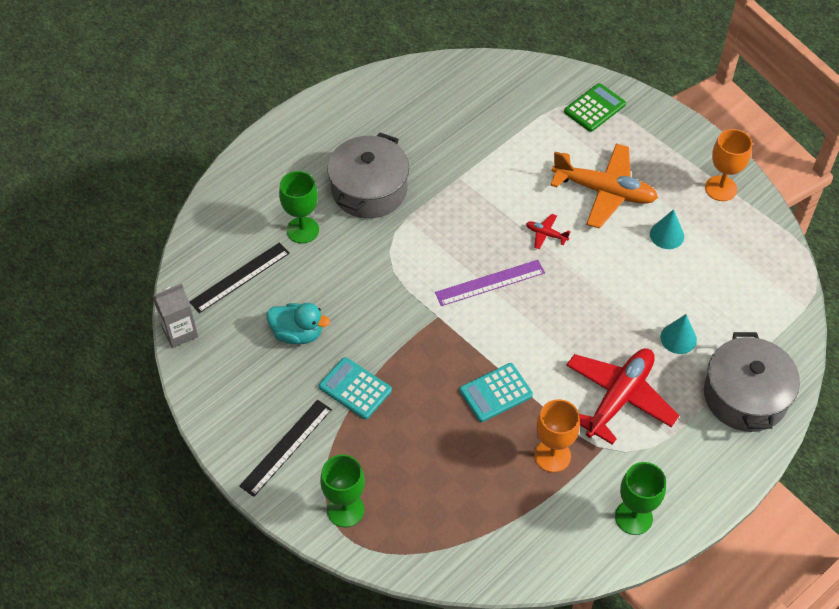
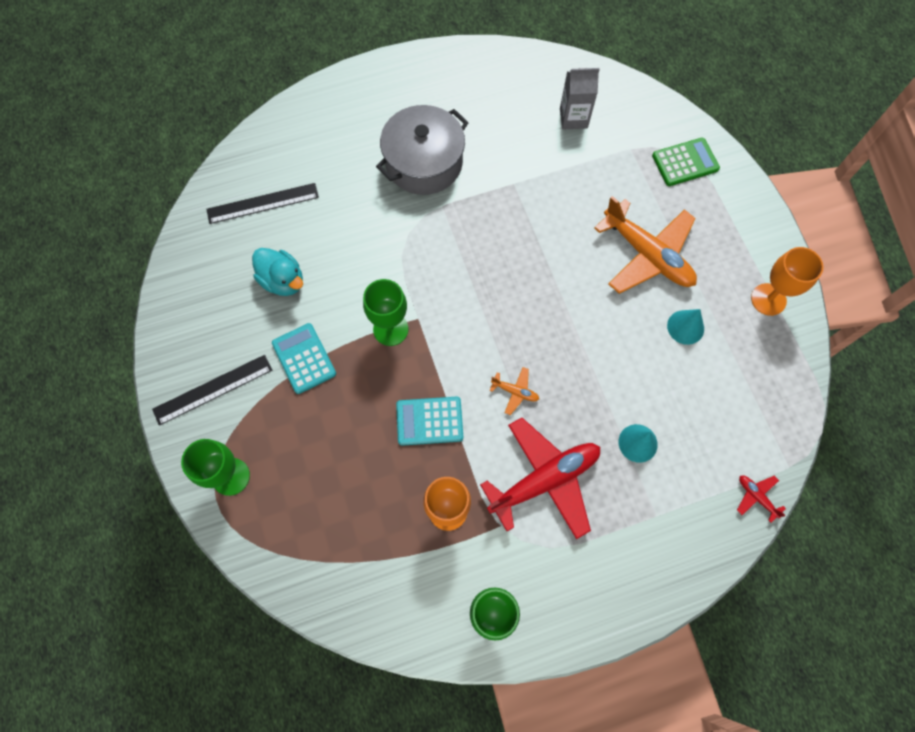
camera: 25 degrees right, 15 degrees up
grey carton [152,283,198,348] -> grey carton moved to [560,68,600,129]
green goblet [279,171,319,243] -> green goblet moved to [363,279,408,346]
purple ruler [435,260,545,306] -> none
red plane [526,214,570,249] -> red plane moved to [737,475,786,523]
grey pot [704,332,800,432] -> none
none -> orange plane [489,367,539,415]

